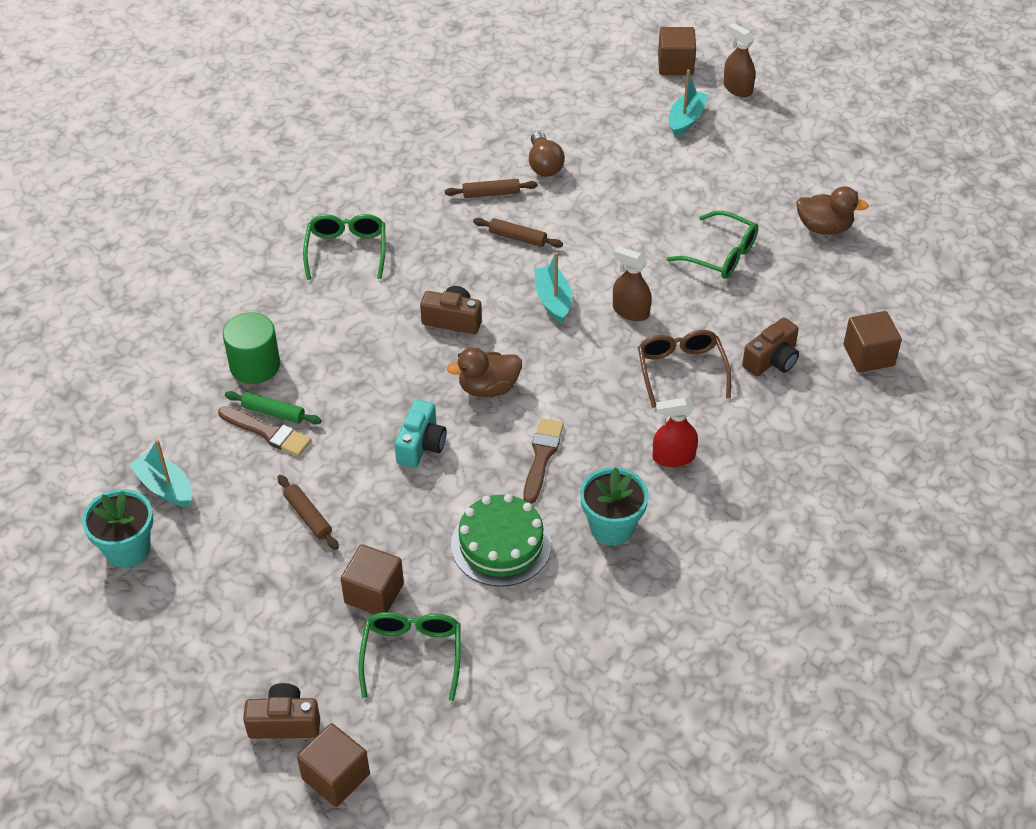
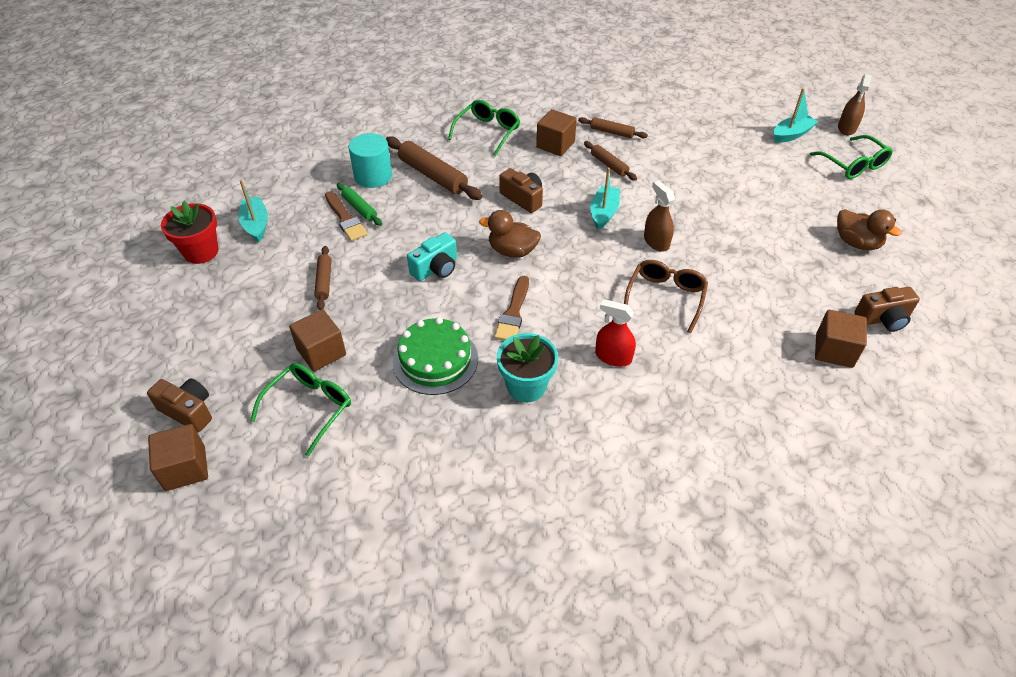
camera: 30 degrees right, 0 degrees up
turquoise flower pot [82,489,153,568] -> red flower pot [161,201,218,264]
green cylinder [223,313,280,384] -> turquoise cylinder [349,133,392,188]
brown brush [523,418,564,504] -> brown brush turned 150 degrees clockwise [494,276,529,341]
brown light bulb [529,131,565,177] -> none
brown cube [658,27,696,75] -> brown cube moved to [536,109,577,156]
green glasses [667,211,759,279] -> green glasses moved to [809,135,893,179]
brown spray bottle [723,23,755,97] -> brown spray bottle turned 150 degrees counterclockwise [838,74,872,135]
brown camera [742,317,799,376] -> brown camera moved to [854,287,920,332]
none -> brown rolling pin [386,136,482,200]

